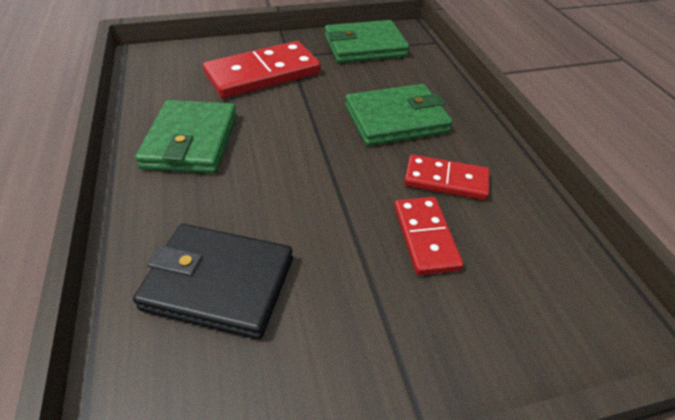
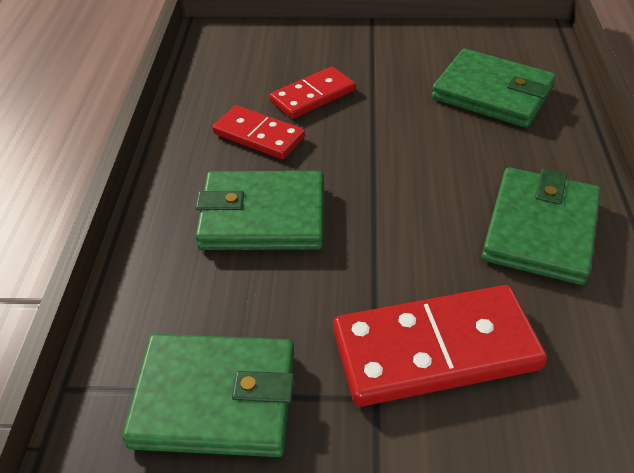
camera: 160 degrees left, 0 degrees up
black wallet [133,224,293,339] -> green wallet [432,49,556,128]
red domino [394,197,463,275] -> red domino turned 45 degrees clockwise [269,67,355,119]

